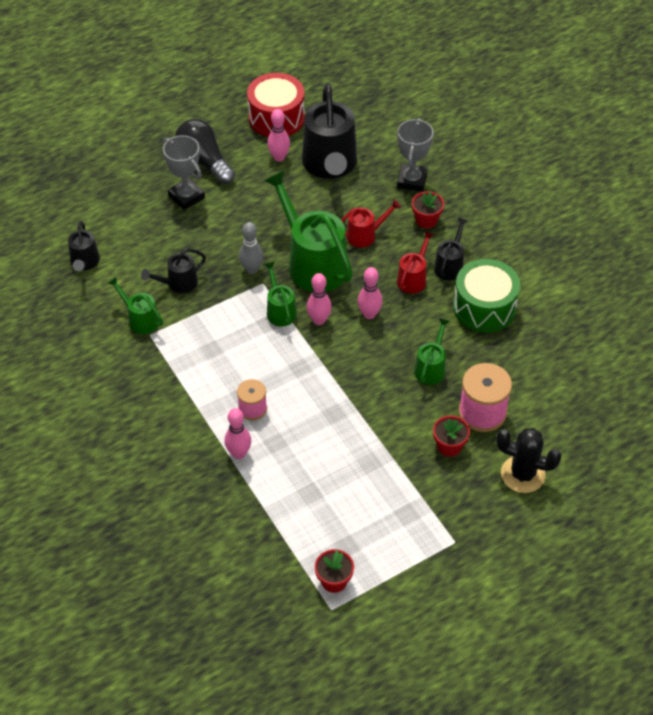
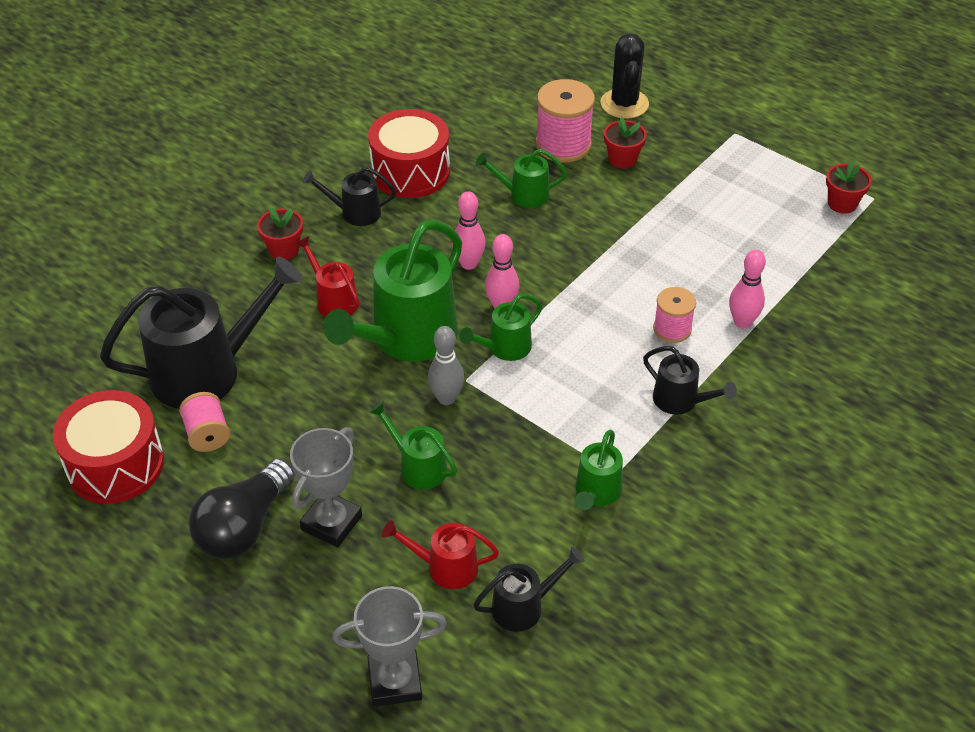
camera: 110 degrees left, 5 degrees down
black watering can [141,249,206,293] -> black watering can moved to [643,346,737,415]
pink bowling pin [267,109,290,162] -> pink spool [179,392,230,452]
grey trophy [397,118,434,192] -> grey trophy moved to [332,586,447,707]
red watering can [397,231,434,294] -> red watering can moved to [382,520,499,589]
green drum [453,259,520,333] -> red drum [368,109,450,198]
none -> green watering can [369,402,457,490]

